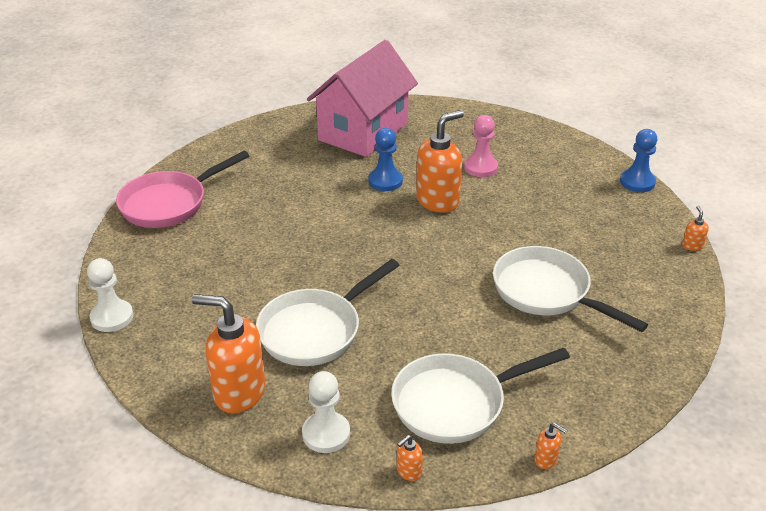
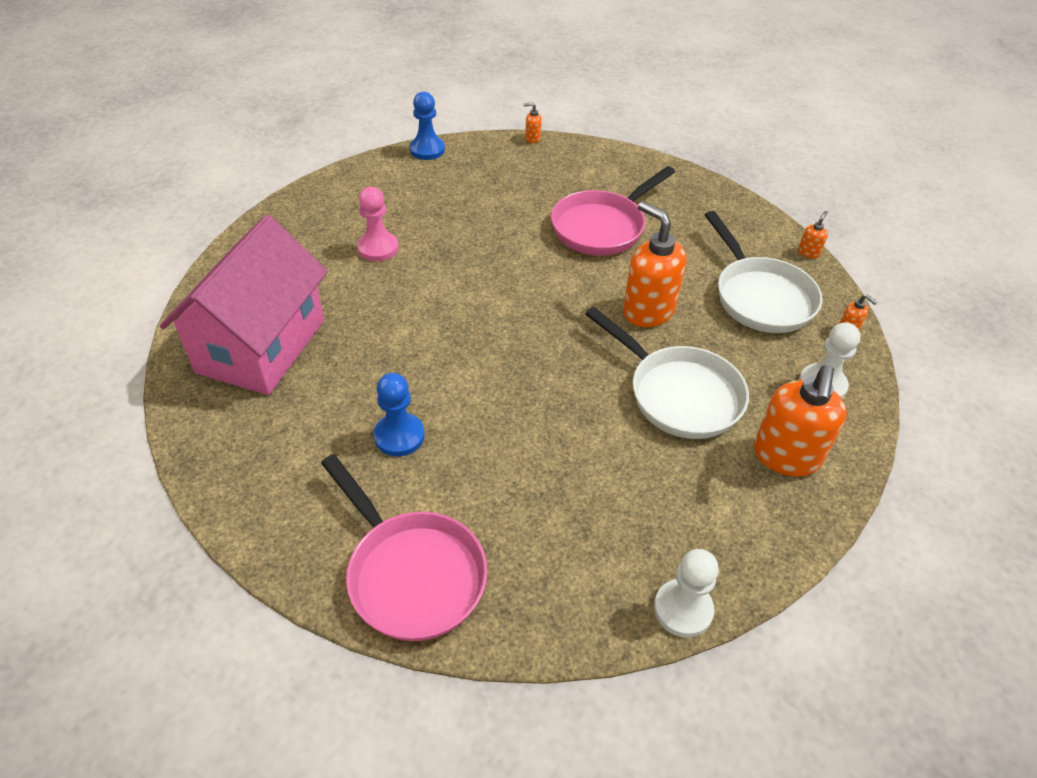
camera: 90 degrees left, 10 degrees up
pink house [307,40,418,157] -> pink house turned 75 degrees clockwise [160,215,328,395]
blue pawn [368,128,403,191] -> blue pawn moved to [374,373,425,456]
orange soap dispenser [416,110,464,213] -> orange soap dispenser moved to [623,201,686,327]
white pan [493,246,648,332] -> pink pan [551,166,675,256]

